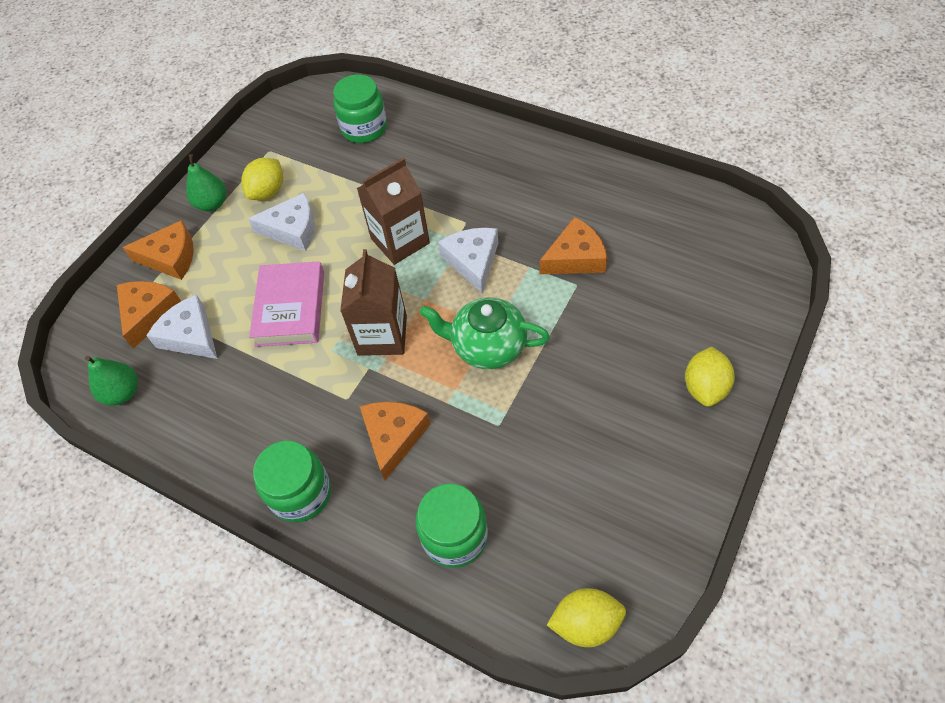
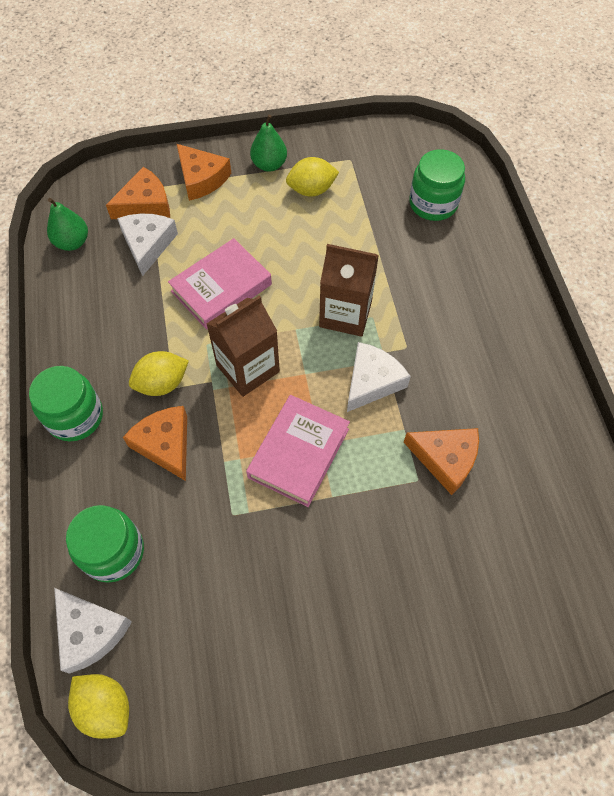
camera: 45 degrees right, 5 degrees up
white cheese [248,192,315,251] -> white cheese moved to [54,588,132,674]
orange cheese [359,402,430,480] -> orange cheese turned 90 degrees counterclockwise [123,406,187,481]
green teapot [419,297,550,369] -> pink book [246,395,350,507]
yellow lemon [685,347,735,407] -> yellow lemon moved to [129,351,189,396]

